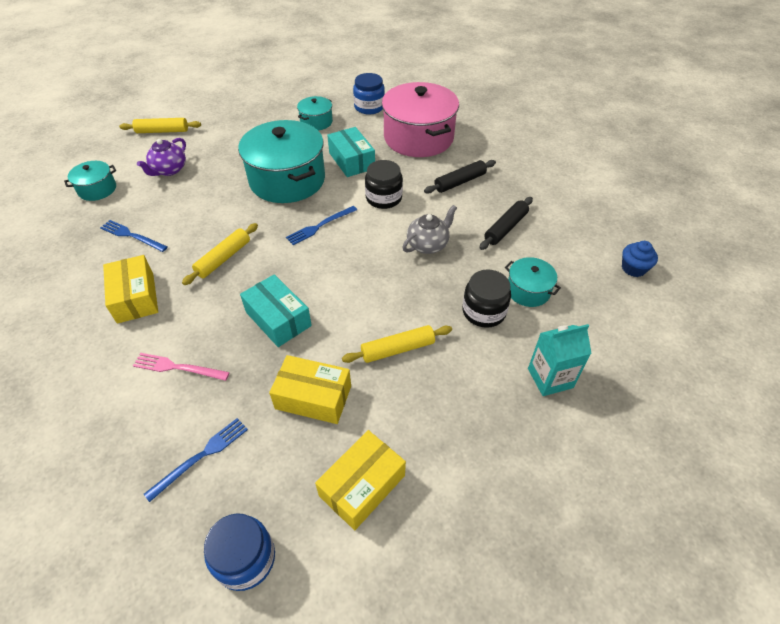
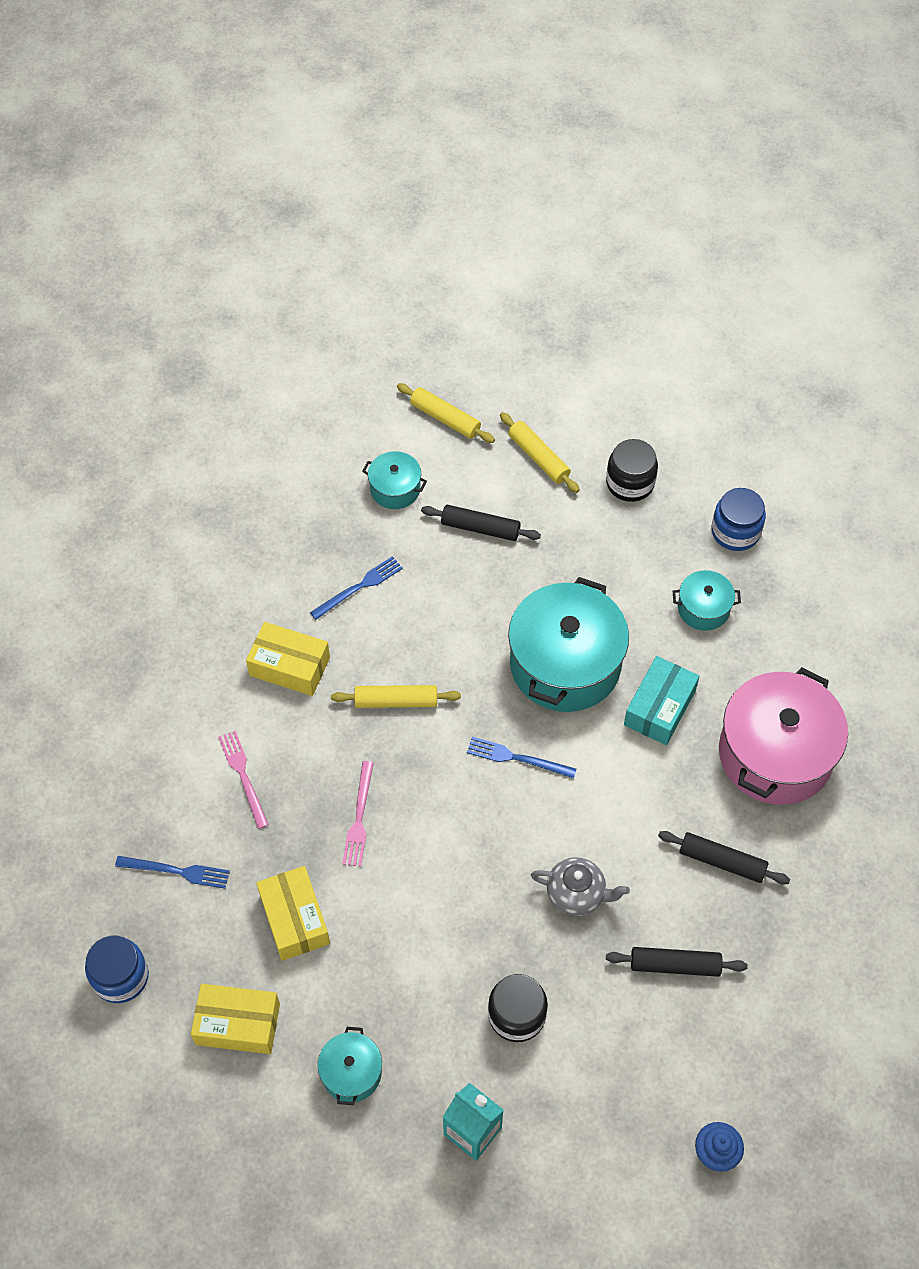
camera: 55 degrees right, 10 degrees up
blue fork [100,220,168,252] -> blue fork turned 60 degrees clockwise [310,556,403,620]
yellow box [103,255,158,324] -> yellow box turned 75 degrees clockwise [246,622,330,696]
purple teapot [137,138,186,176] -> black rolling pin [421,505,541,541]
turquoise box [240,274,312,347] -> pink fork [342,761,374,867]
yellow rolling pin [342,325,452,363] -> yellow rolling pin moved to [397,383,495,443]
blue jar [353,73,385,114] -> blue jar moved to [712,488,766,551]
black jar [365,160,403,209] -> black jar moved to [606,439,658,502]
turquoise pot [505,257,561,307] -> turquoise pot moved to [318,1027,382,1105]

